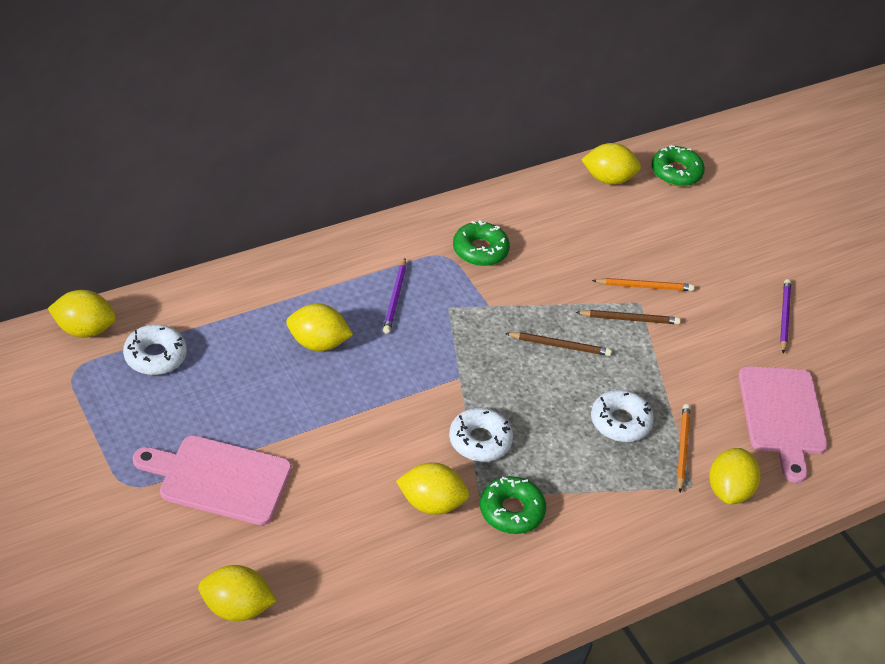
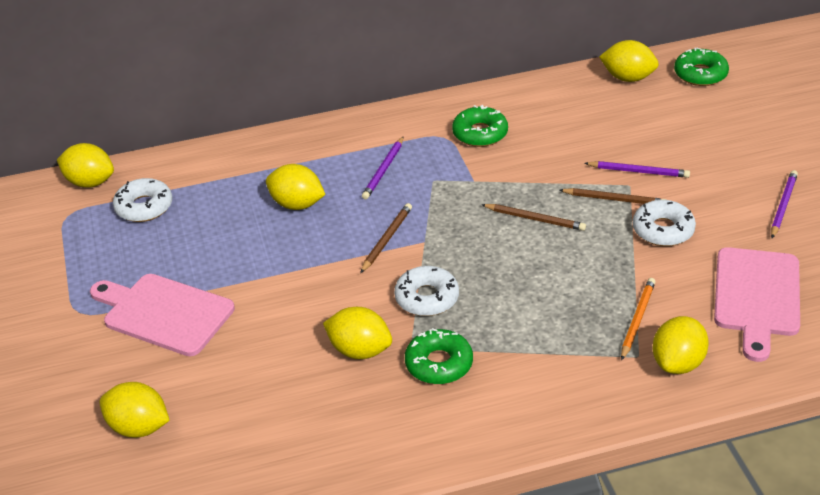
camera: 20 degrees right, 5 degrees down
white donut [591,390,654,442] -> white donut moved to [633,200,696,246]
orange pencil [592,278,694,291] -> purple pencil [584,161,690,178]
none -> brown pencil [360,203,412,273]

